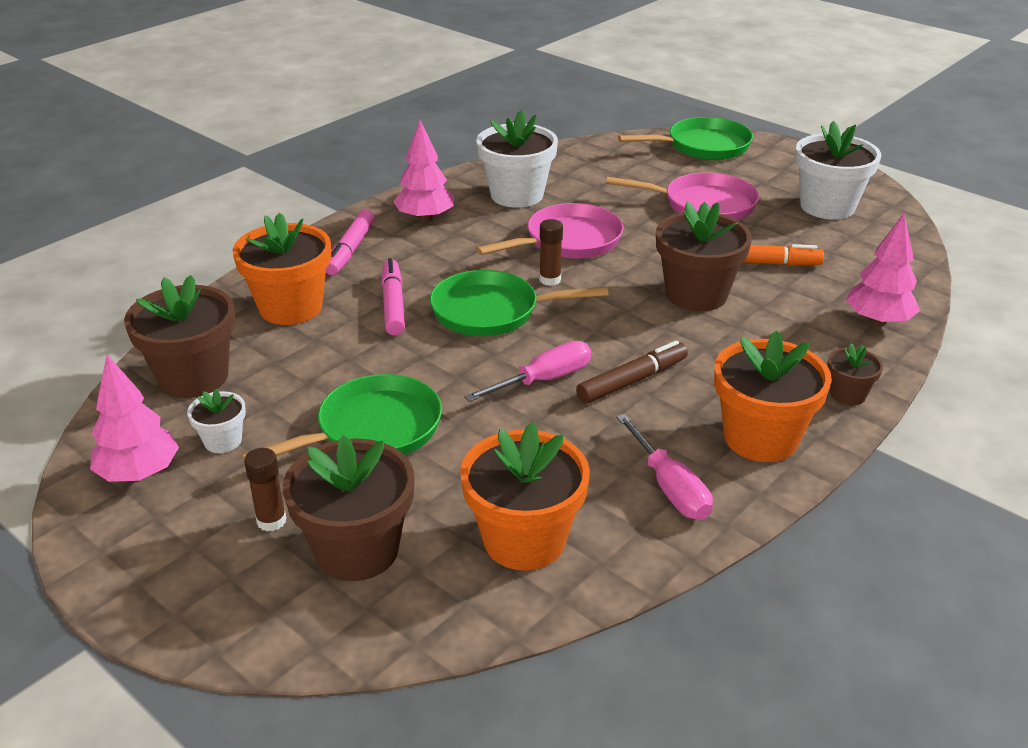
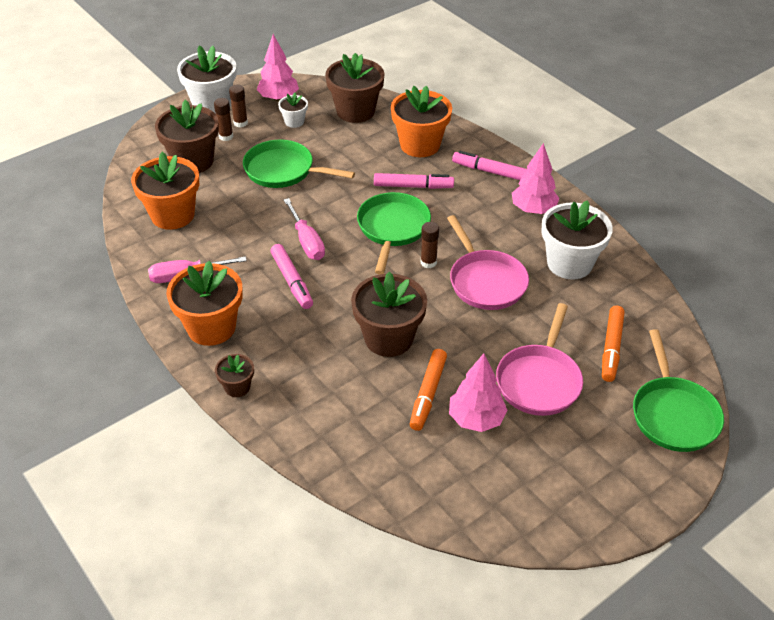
camera: 100 degrees right, 10 degrees up
green pan [242,374,442,461] -> green pan turned 135 degrees clockwise [243,140,355,188]
brown marker [576,341,688,404] -> pink marker [270,244,313,309]
white flower pot [795,121,881,220] -> white flower pot moved to [177,46,236,114]
pink tree [846,213,920,326] -> pink tree moved to [449,353,508,432]
none -> brown glue stick [229,85,248,127]
none -> orange marker [602,306,625,382]

